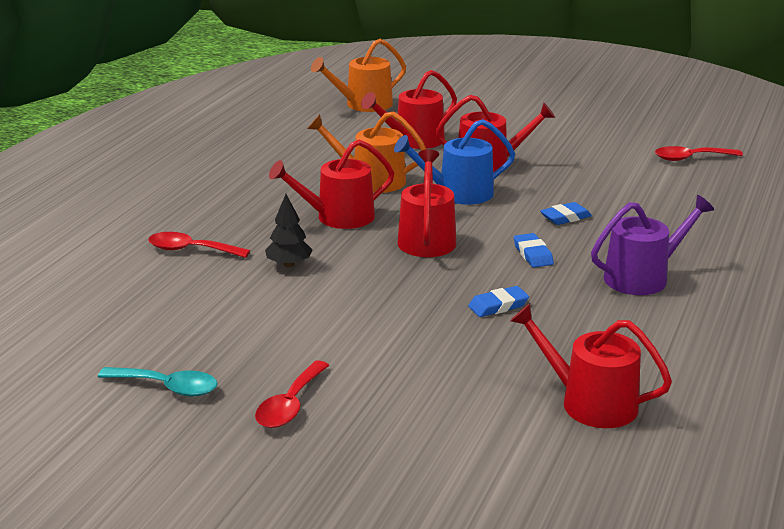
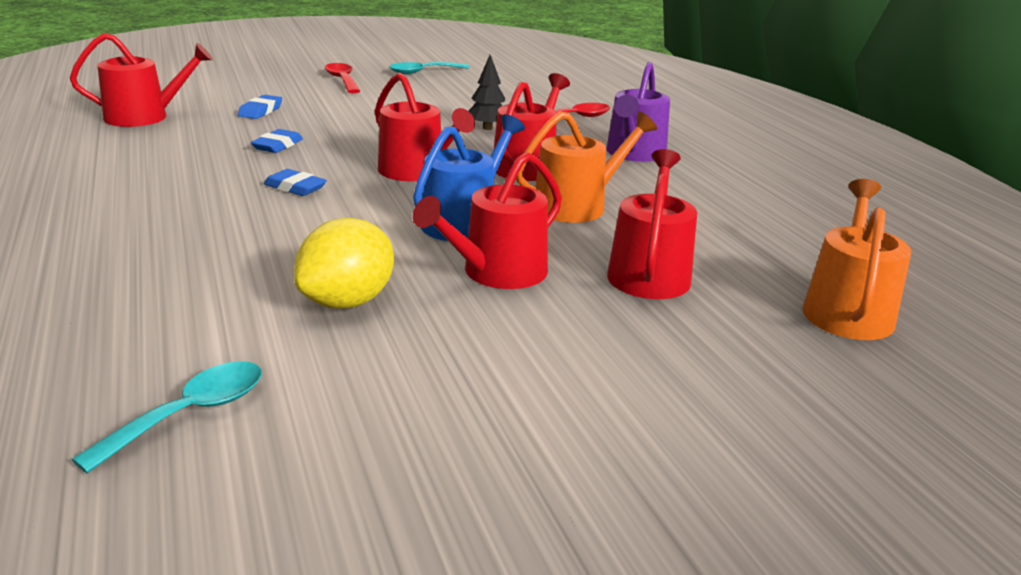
camera: 135 degrees right, 0 degrees up
blue eraser [540,202,592,225] -> blue eraser moved to [238,95,282,119]
purple watering can [591,195,714,295] -> purple watering can moved to [606,62,670,162]
red spoon [655,146,743,161] -> turquoise spoon [71,361,262,473]
none -> yellow lemon [294,218,394,309]

